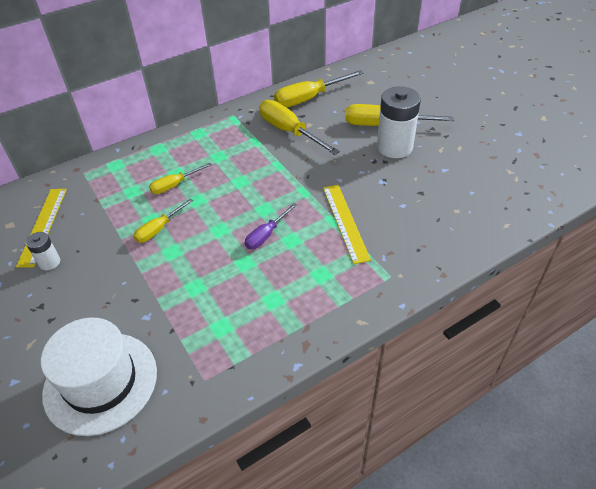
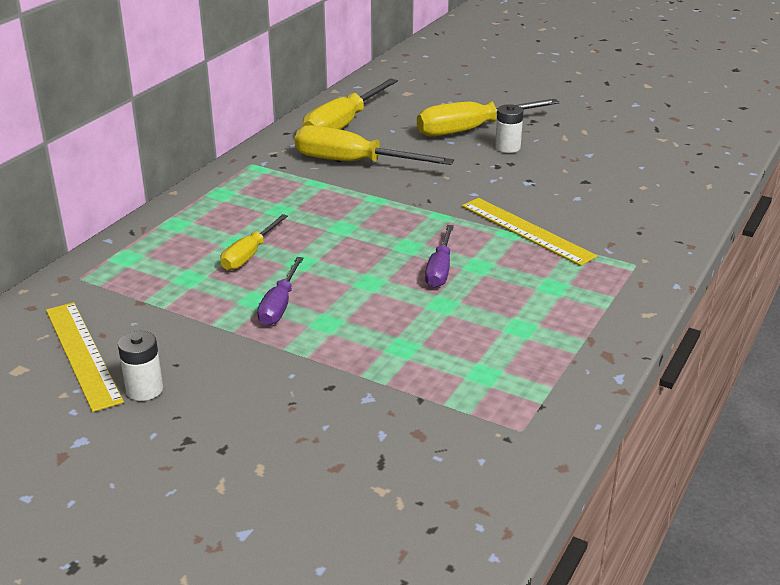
camera: 30 degrees left, 15 degrees down
white hat [41,317,157,436] -> none
yellow screwdriver [134,198,193,243] -> purple screwdriver [257,257,303,326]
white battery [377,86,421,158] -> white battery [495,104,523,153], size x0.49

